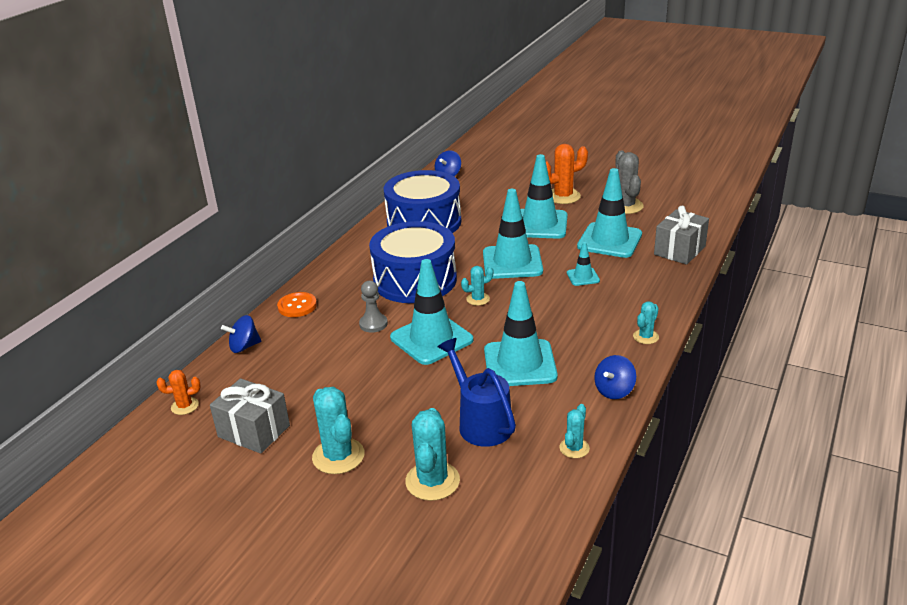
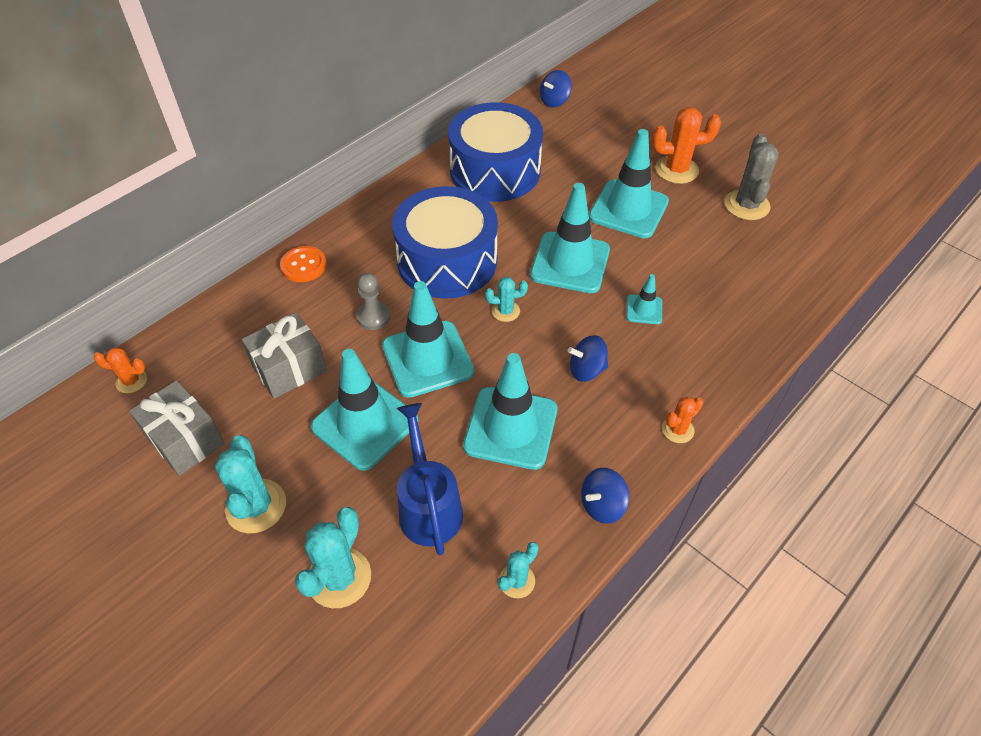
camera: 15 degrees right, 20 degrees up
blue spinning top [221,315,261,353] -> blue spinning top moved to [568,335,608,382]
turquoise traffic cone [577,168,642,258] -> turquoise traffic cone moved to [311,349,418,471]
turquoise cactus [633,301,659,344] -> orange cactus [662,397,703,443]
grey gift [654,206,709,265] -> grey gift moved to [242,312,327,399]

